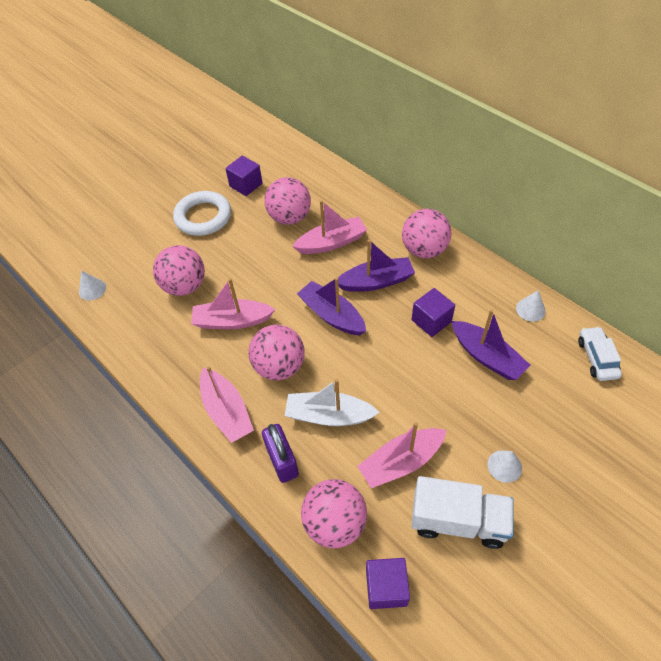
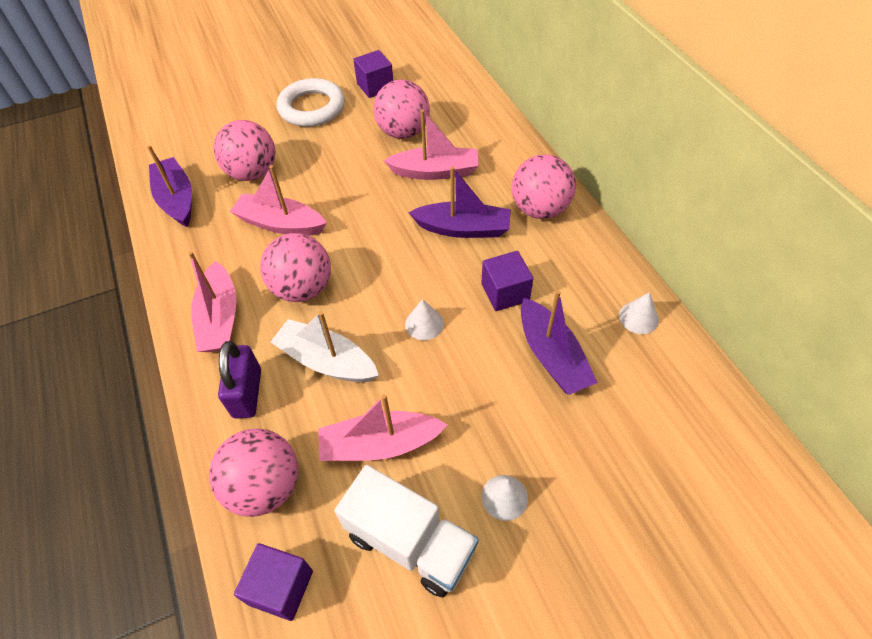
camera: 20 degrees right, 0 degrees up
white cone [79,271,106,301] -> white cone moved to [405,299,444,340]
purple boat [297,277,366,335] -> purple boat moved to [147,145,192,227]
white car [578,326,622,381] -> none

